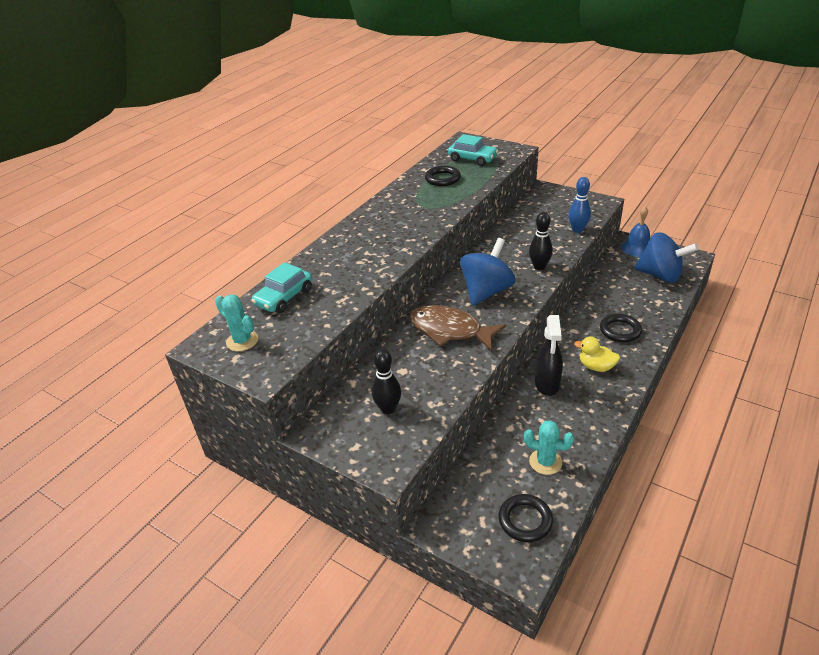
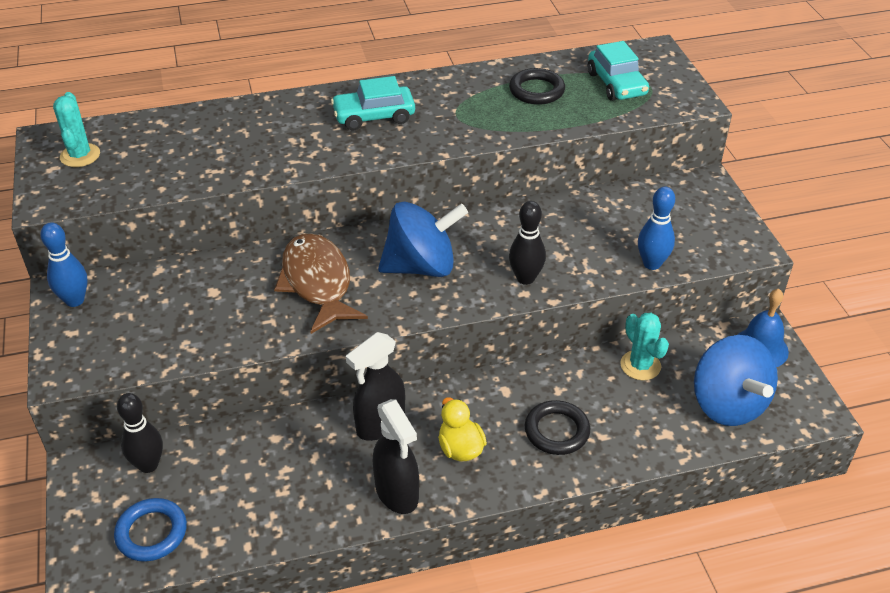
camera: 40 degrees right, 5 degrees up
turquoise car [251,262,312,313] -> turquoise car moved to [331,76,415,130]
black bowling pin [372,349,401,414] -> black bowling pin moved to [117,393,163,473]
black ring [498,494,553,542] -> blue ring [114,498,187,562]
turquoise cactus [524,420,574,475] -> turquoise cactus moved to [620,313,669,380]
none -> blue bowling pin [40,223,87,307]
none -> black spray bottle [373,399,419,514]

